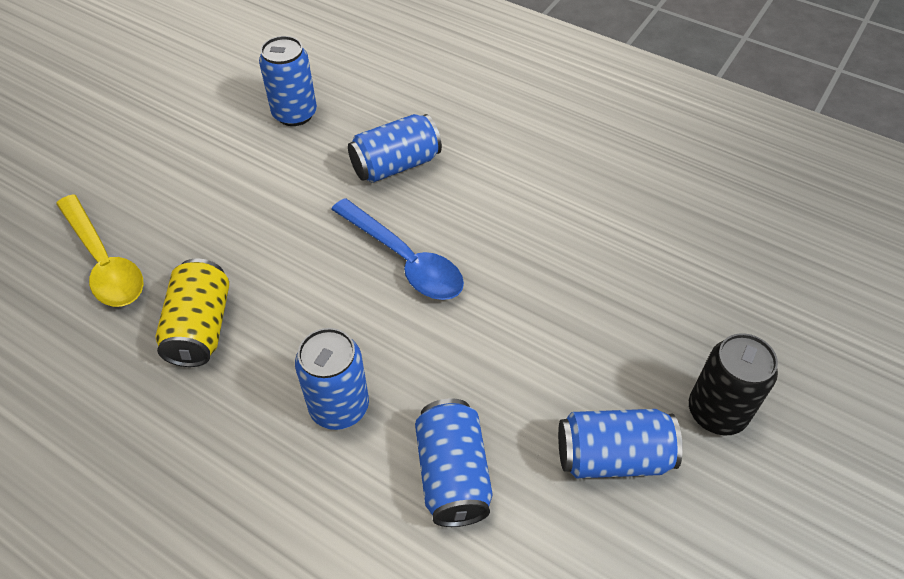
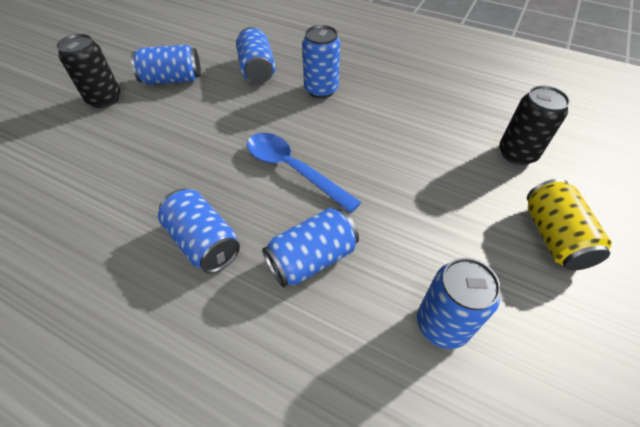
camera: 175 degrees right, 0 degrees up
yellow spoon [56,194,144,307] -> black can [499,85,570,165]
yellow can [155,259,229,367] -> yellow can moved to [527,179,612,271]
none -> blue can [158,189,240,273]

